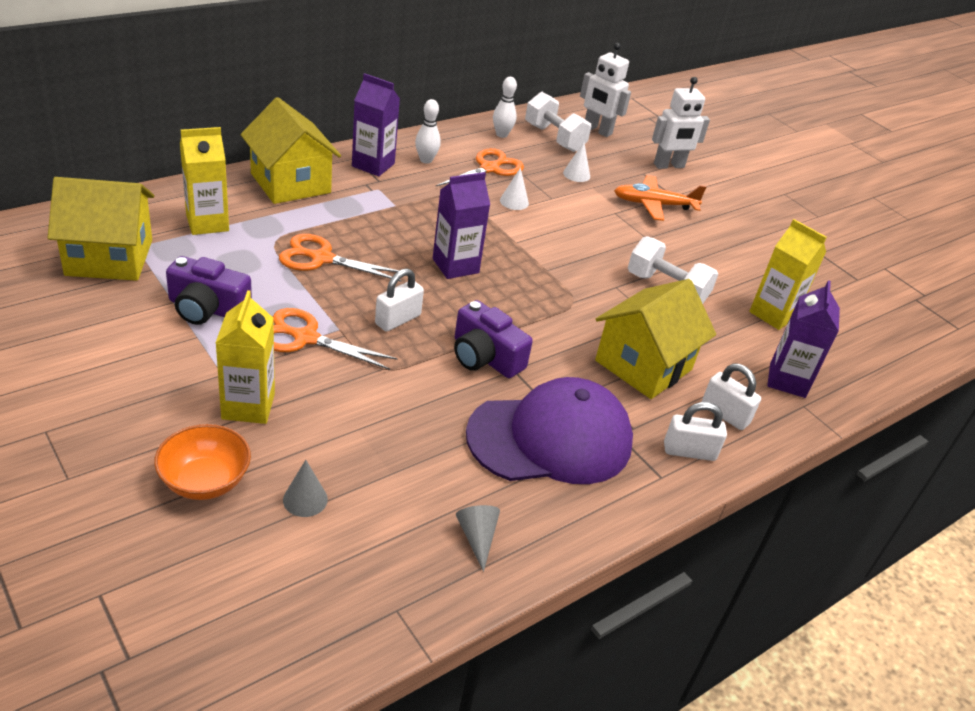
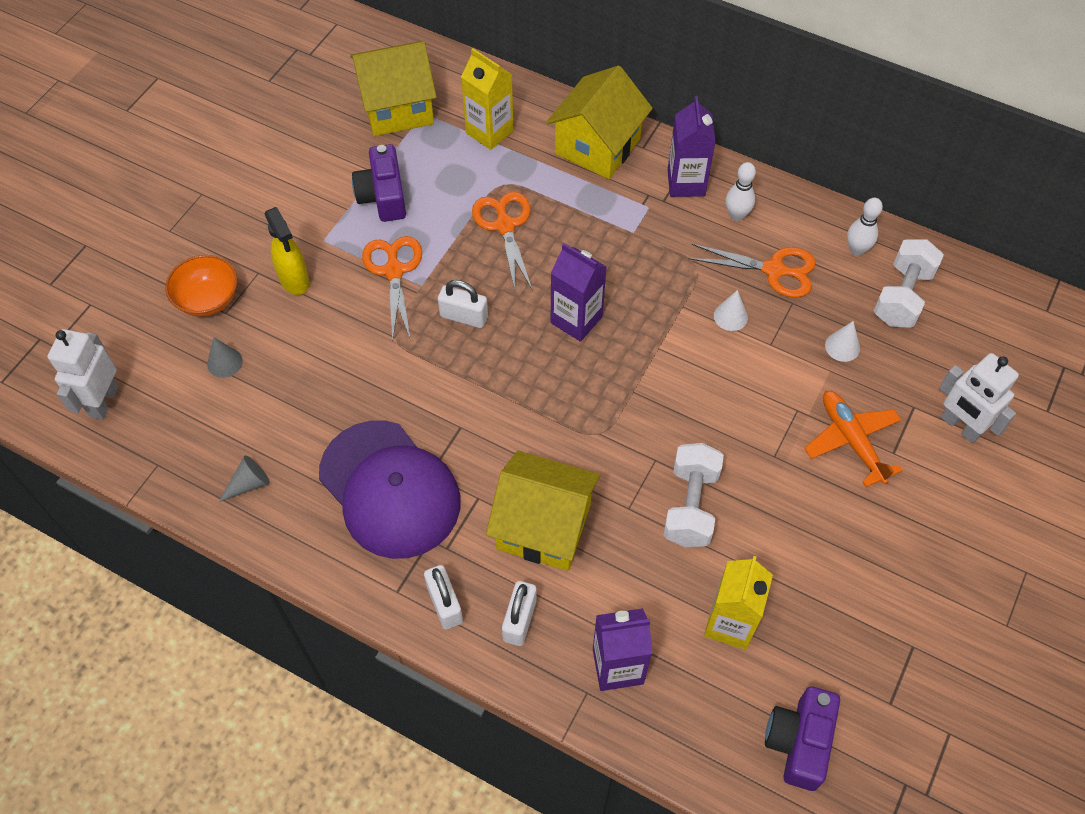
camera: 70 degrees right, 20 degrees up
yellow house [48,177,154,281] -> yellow house turned 75 degrees counterclockwise [350,42,437,136]
yellow carton [216,290,275,424] -> yellow spray bottle [265,207,309,295]
purple camera [454,300,533,378] -> purple camera moved to [765,686,840,791]
white robot [580,43,631,137] -> white robot moved to [47,329,119,420]

